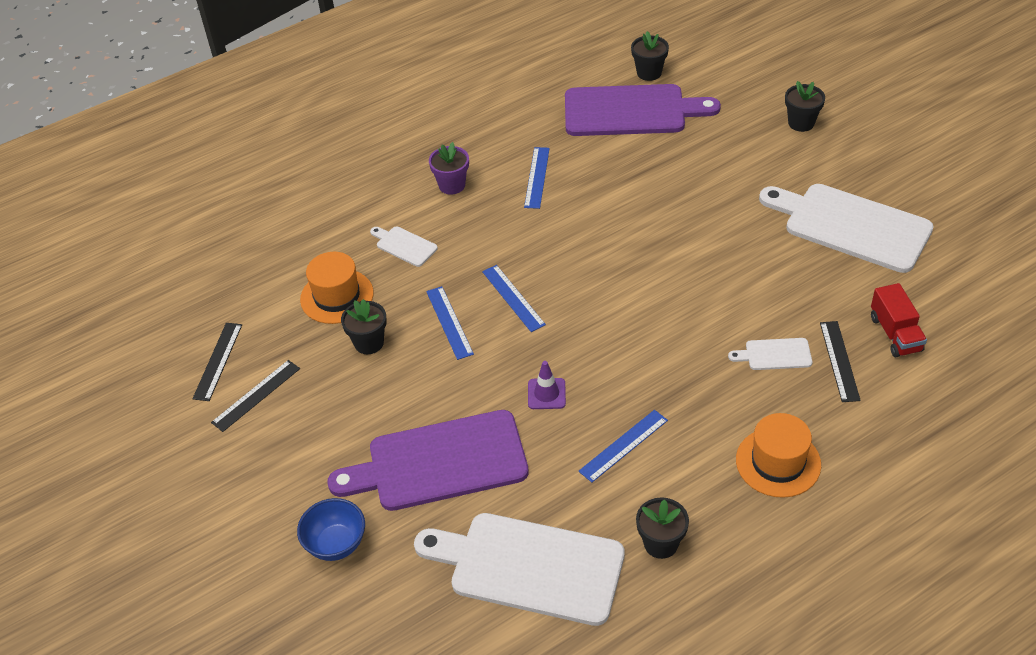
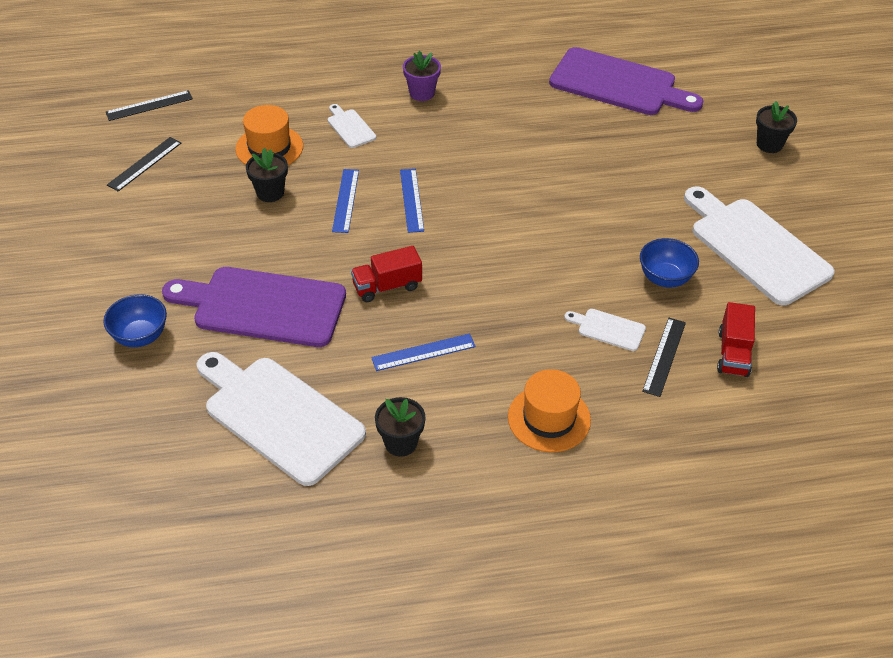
camera: 20 degrees right, 0 degrees up
black ruler [211,360,300,432] -> black ruler moved to [106,90,193,121]
blue ruler [524,147,550,209] -> none
purple traffic cone [528,361,566,409] -> red truck [351,246,422,302]
black flower pot [631,31,669,81] -> none
none -> blue bowl [640,238,699,287]

